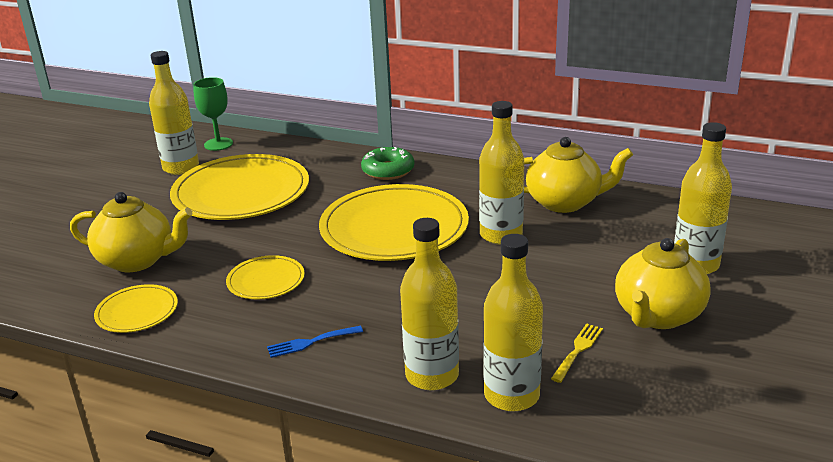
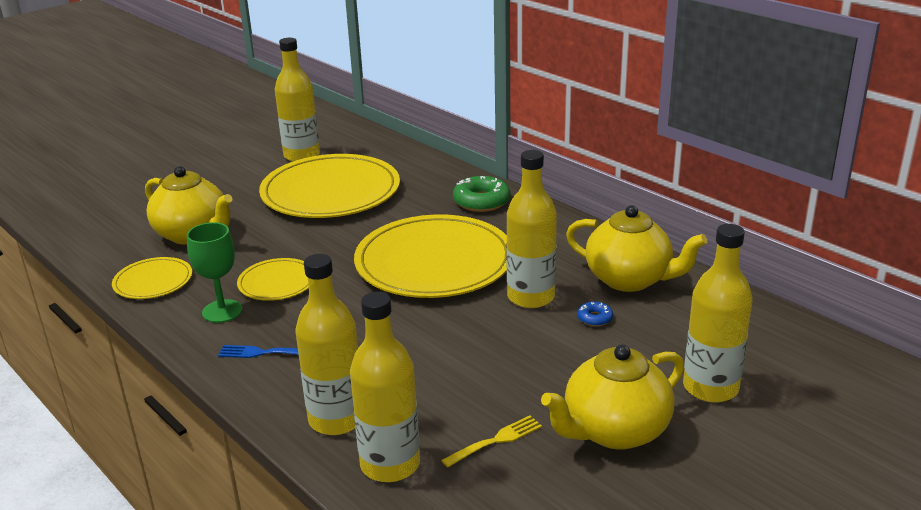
camera: 25 degrees right, 0 degrees up
green goblet [193,77,233,151] -> green goblet moved to [187,222,243,323]
none -> blue donut [577,302,613,326]

